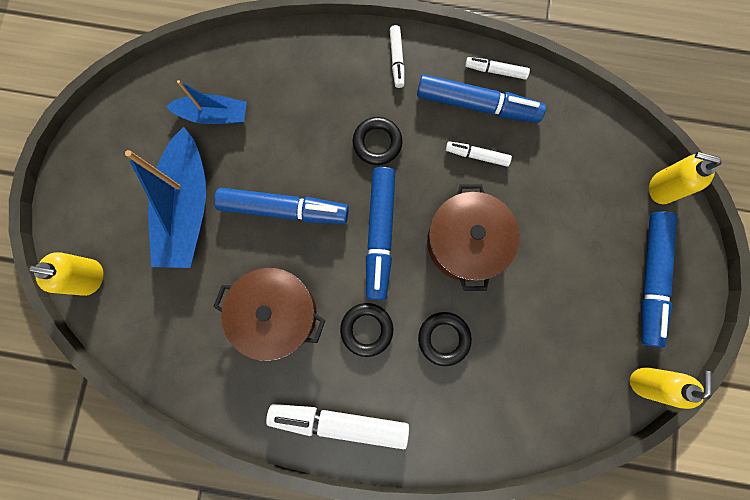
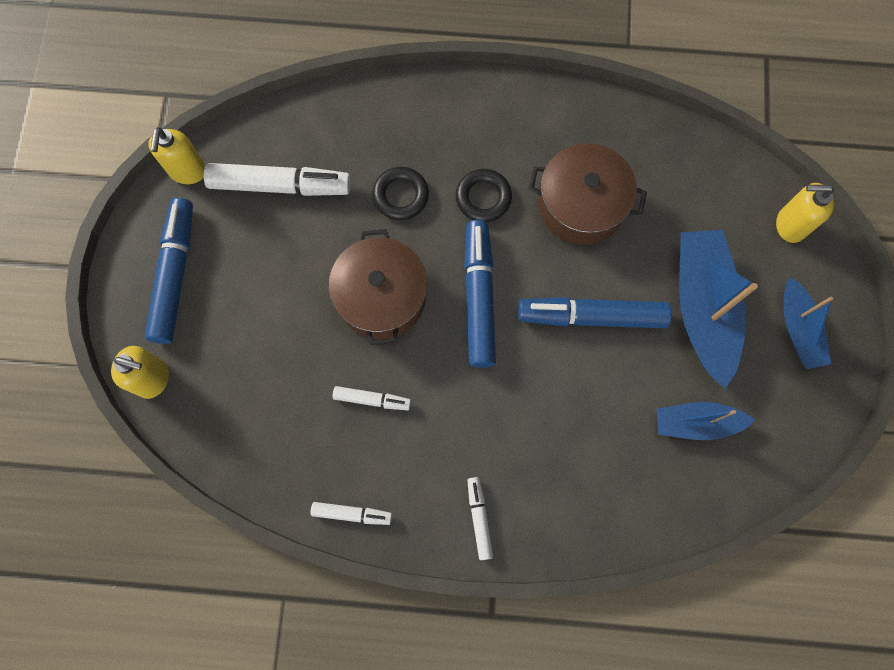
camera: 175 degrees right, 5 degrees down
white marker [266,404,409,449] -> white marker moved to [203,163,351,196]
black ring [353,117,403,165] -> none
blue marker [417,74,546,123] -> none
none -> blue boat [783,277,833,369]

